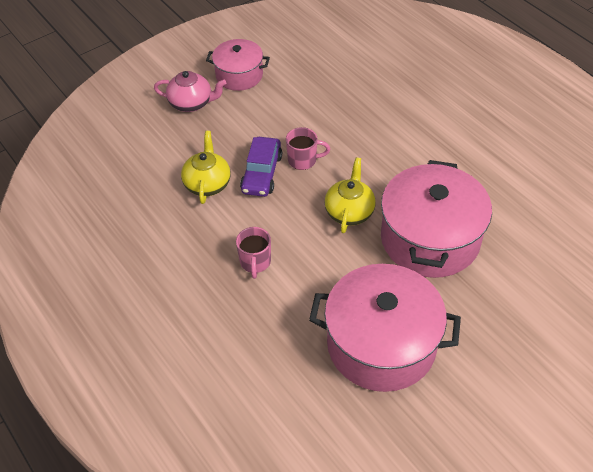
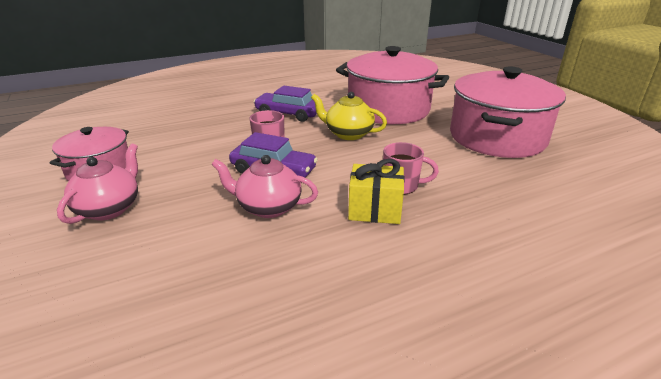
camera: 80 degrees left, 20 degrees down
yellow teapot [181,131,231,204] -> pink teapot [211,155,318,218]
none -> purple car [254,86,317,122]
none -> yellow gift [348,159,405,224]

